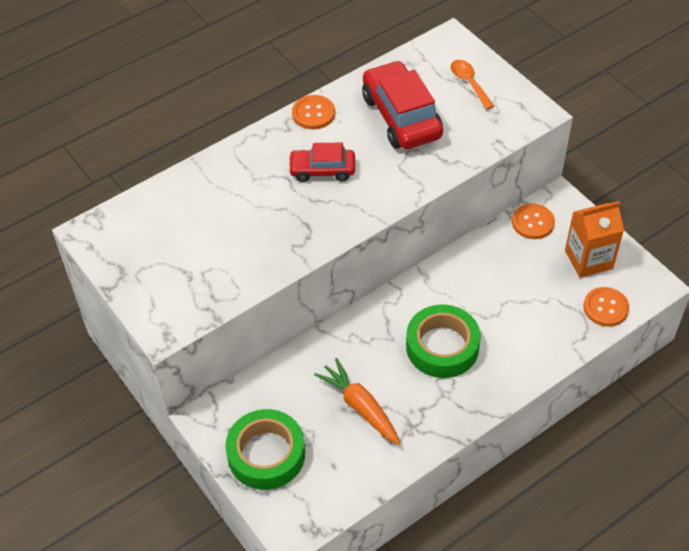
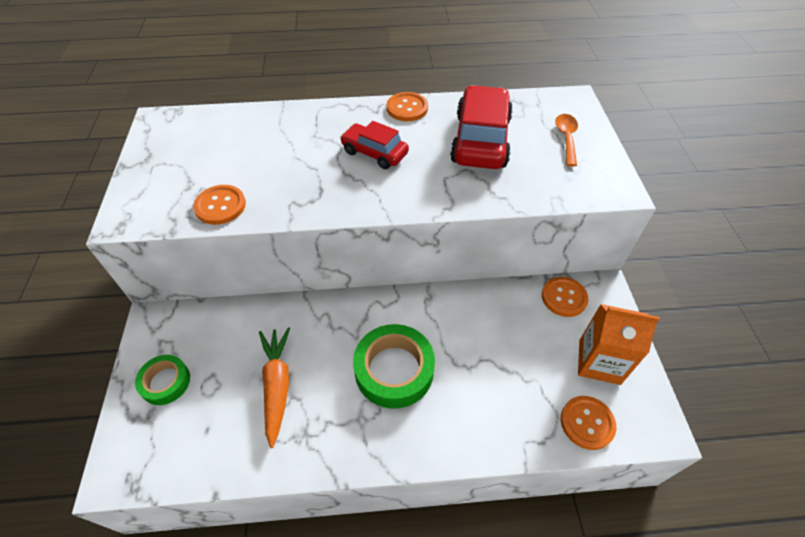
camera: 30 degrees right, 0 degrees up
green tape [225,409,305,490] -> green tape [135,355,190,405], size x0.59
none -> orange button [193,185,246,225]

